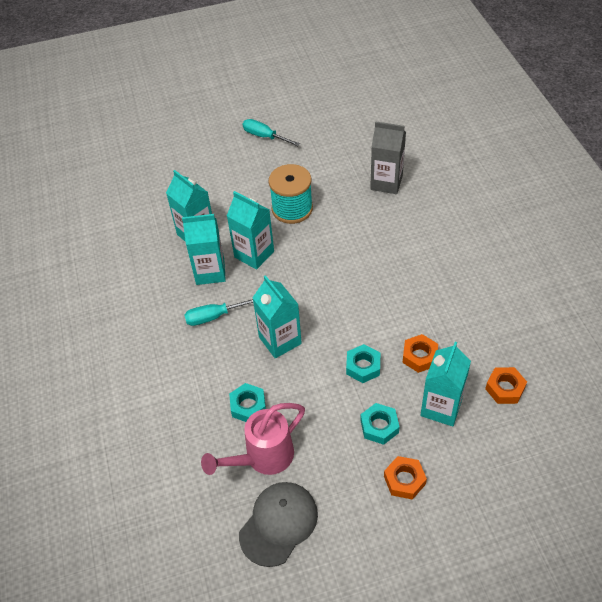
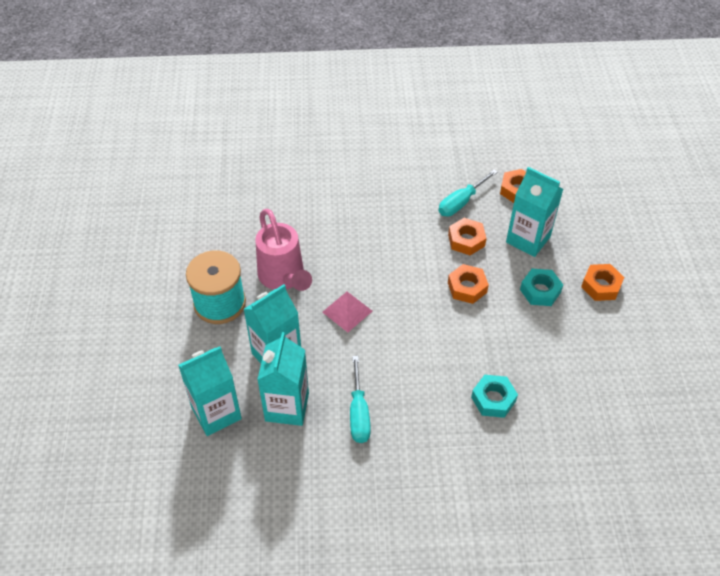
camera: 80 degrees left, 0 degrees up
pink watering can [201,403,305,475] -> pink watering can moved to [255,209,312,291]
grey cap [239,482,318,567] -> none
turquoise screwdriver [243,119,300,146] -> turquoise screwdriver moved to [438,170,498,216]
turquoise carton [252,275,302,358] -> none
turquoise nut [346,344,380,383] -> orange nut [448,264,489,304]
grey carton [370,121,406,194] -> none
none -> pink pyramid [322,292,372,332]

